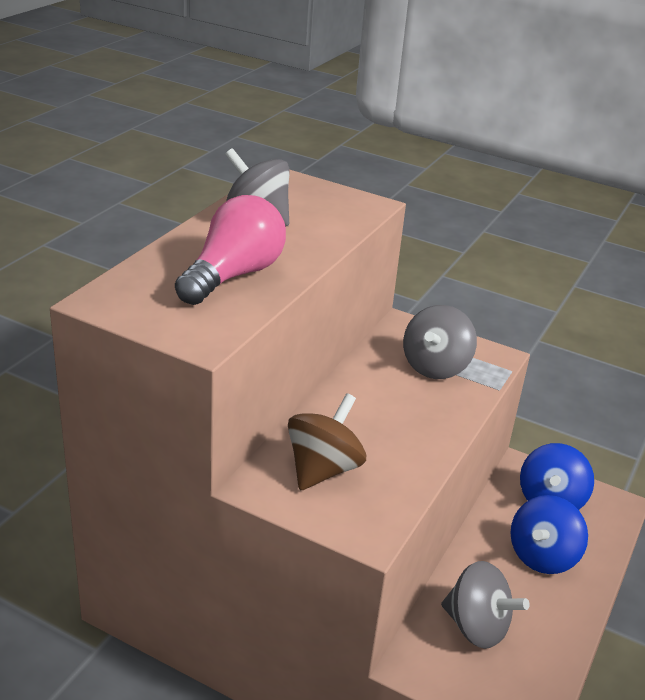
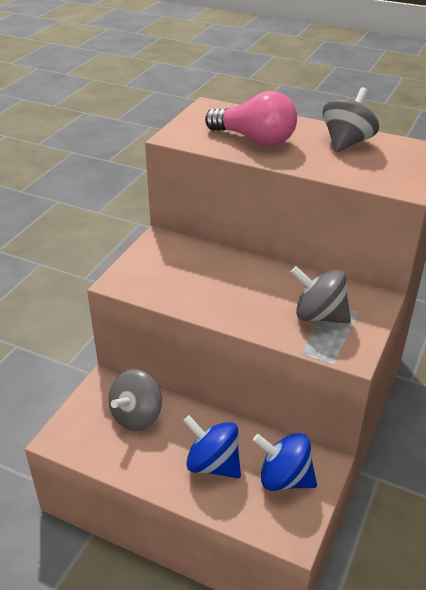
camera: 90 degrees right, 5 degrees up
brown spinning top [288,393,366,490] -> none

